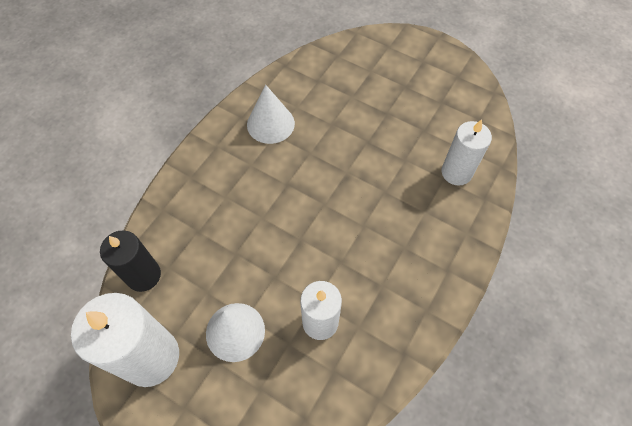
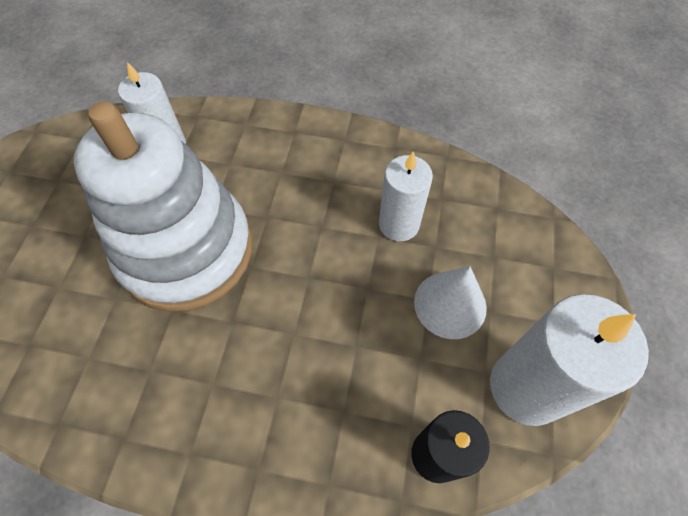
camera: 110 degrees left, 0 degrees up
white cone [247,85,295,144] -> none
none -> white stacking toy [74,101,252,312]

